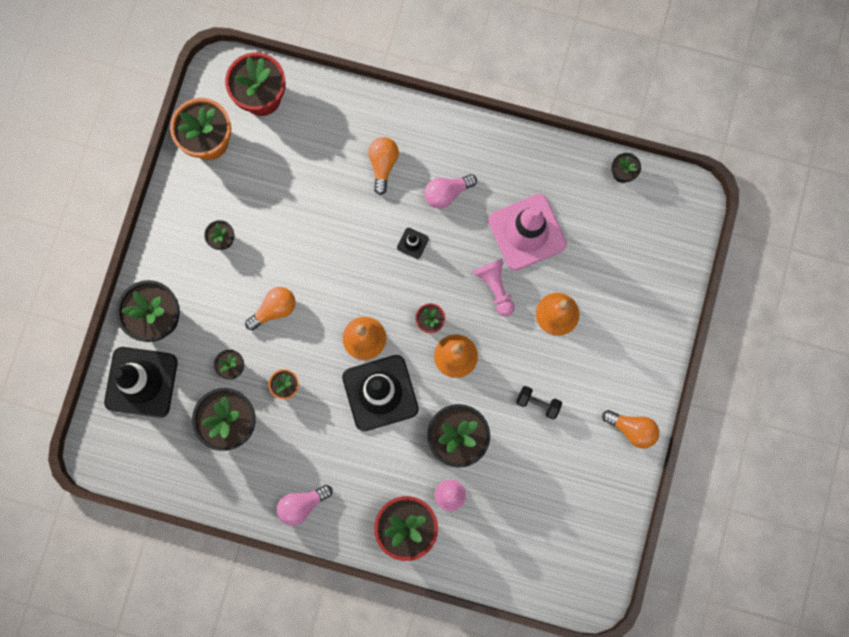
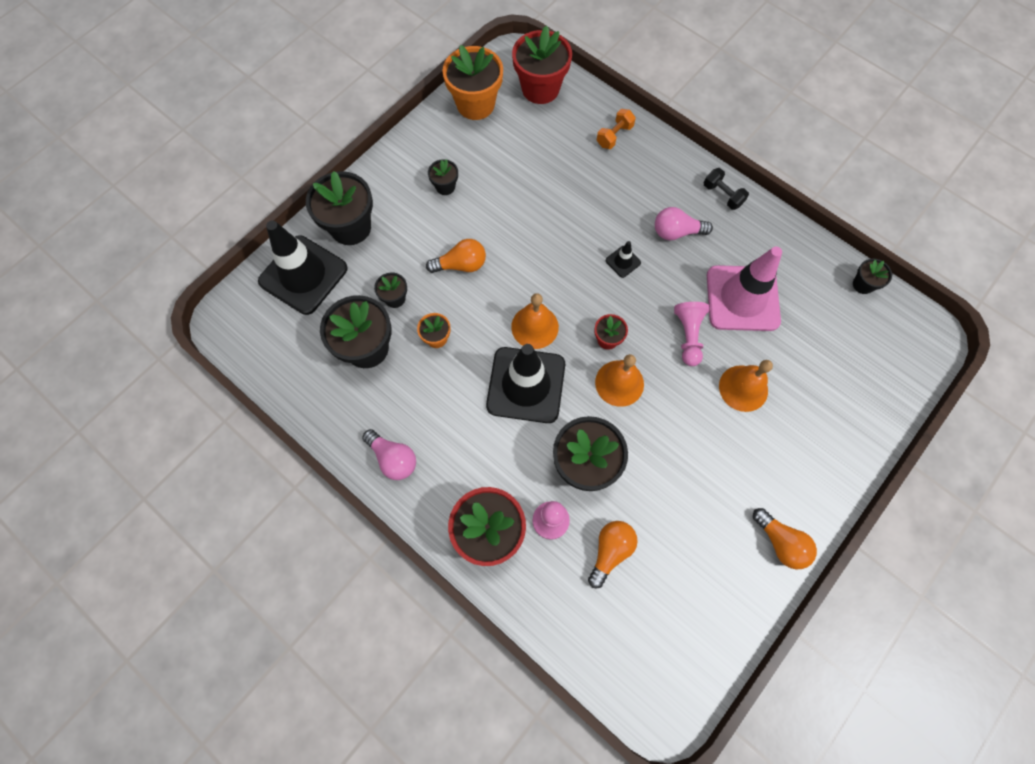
camera: 25 degrees right, 10 degrees down
pink light bulb [277,485,333,526] -> pink light bulb turned 135 degrees counterclockwise [362,429,416,480]
orange light bulb [368,137,399,195] -> orange light bulb moved to [588,521,638,589]
black dumbbell [516,386,562,419] -> black dumbbell moved to [704,168,749,210]
none -> orange dumbbell [597,109,636,149]

